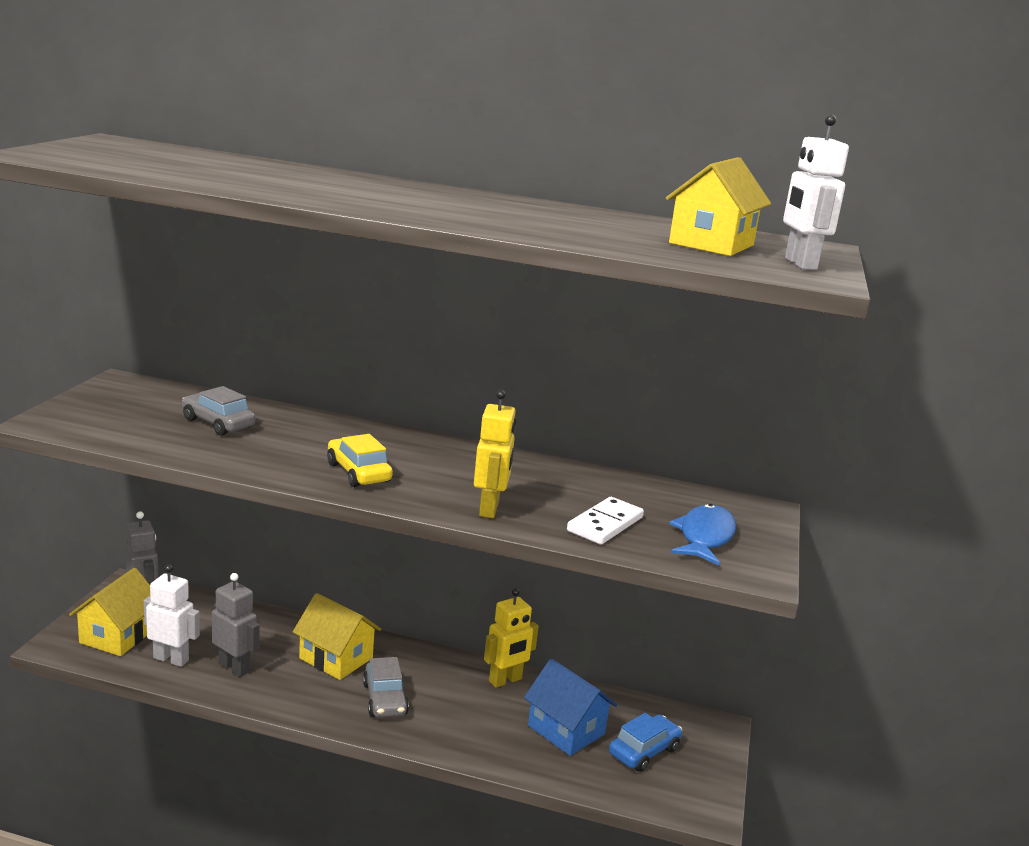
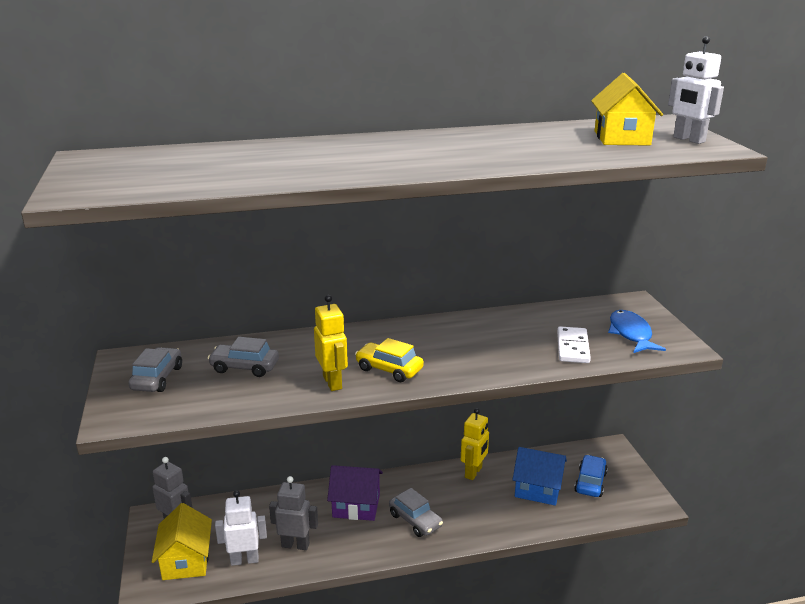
camera: 25 degrees left, 5 degrees up
yellow house [293,593,381,680] -> purple house [327,465,383,521]
yellow robot [474,390,516,518] -> yellow robot moved to [314,295,348,391]
none -> grey car [128,347,182,392]

